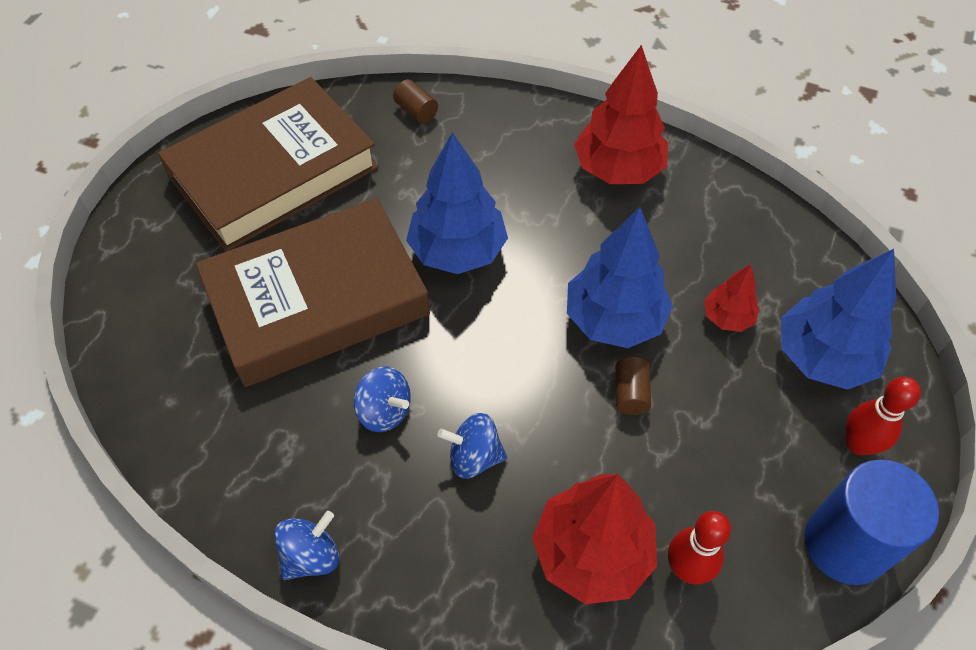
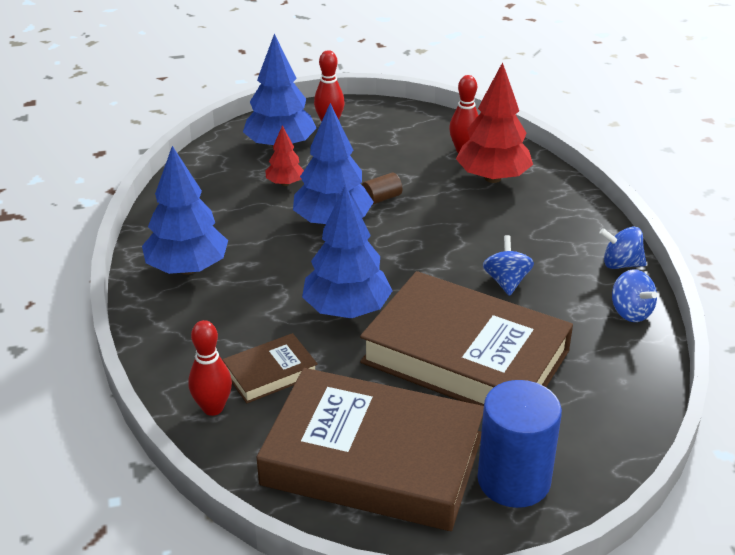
camera: 125 degrees left, 20 degrees down
brown cylinder [393,79,438,123] -> red bowling pin [188,320,232,416]
blue spinning top [437,413,507,479] -> blue spinning top moved to [612,269,657,322]
red tree [574,45,668,184] -> blue tree [142,146,228,275]
blue cylinder [805,460,939,585] -> blue cylinder moved to [477,380,562,508]
none -> brown book [222,333,318,403]

